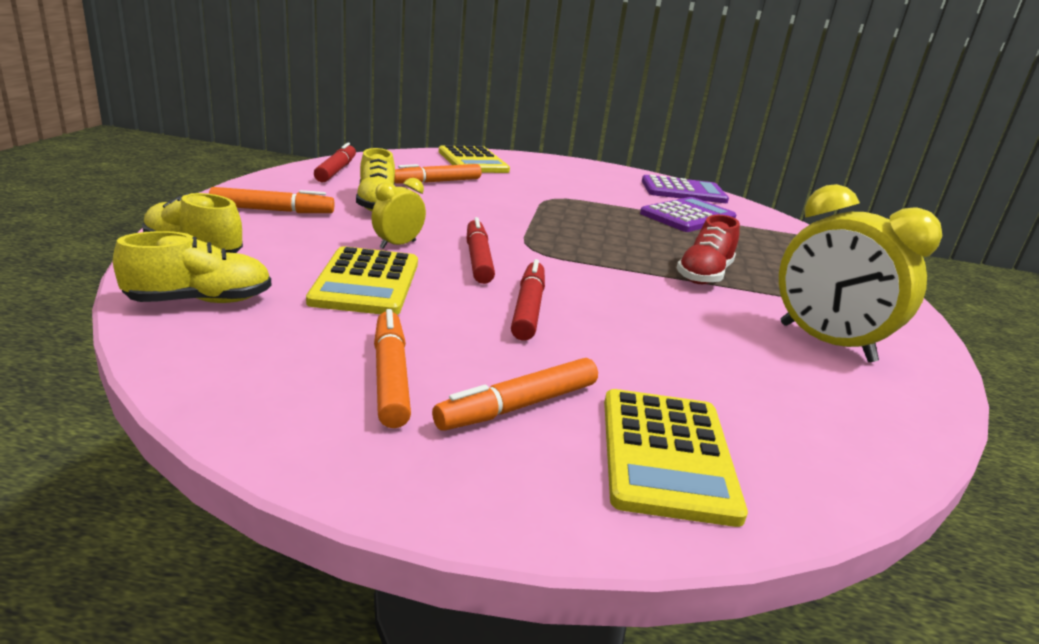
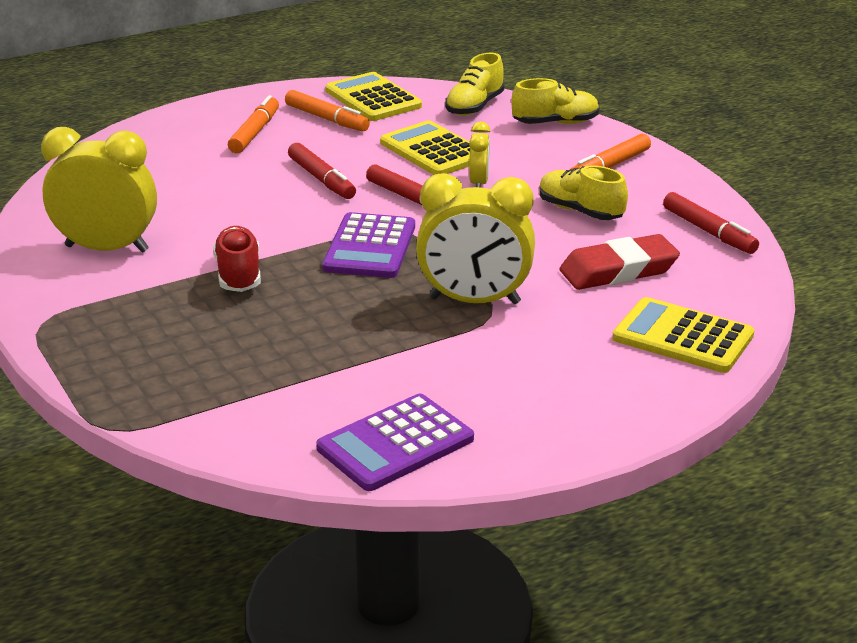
camera: 145 degrees right, 5 degrees up
orange marker [394,164,482,184] -> red eraser [559,234,680,290]
yellow calculator [604,389,748,527] -> yellow calculator moved to [325,72,422,121]
purple calculator [640,197,736,232] -> purple calculator moved to [322,212,415,278]
none -> yellow clock [416,173,535,304]

